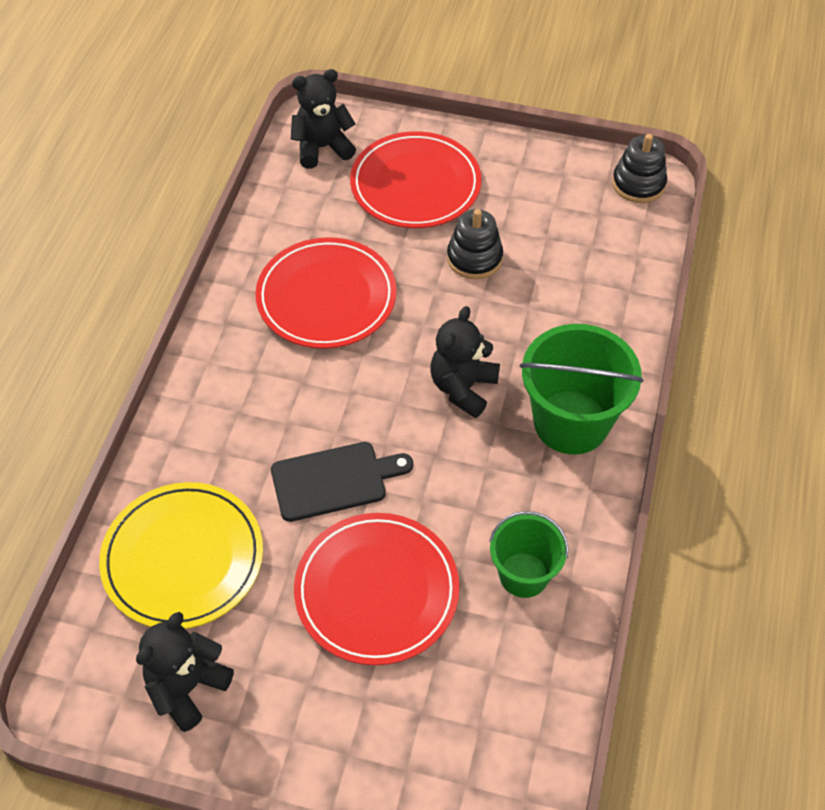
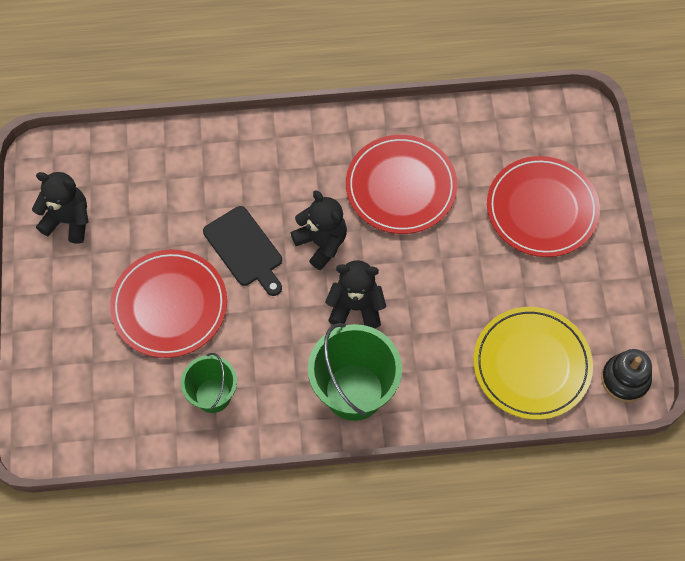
camera: 70 degrees right, 10 degrees up
yellow plate [99,482,263,629] -> yellow plate moved to [473,307,593,420]
black teddy bear [291,69,356,169] -> black teddy bear moved to [291,190,347,270]
black stacking toy [447,209,503,279] -> none

